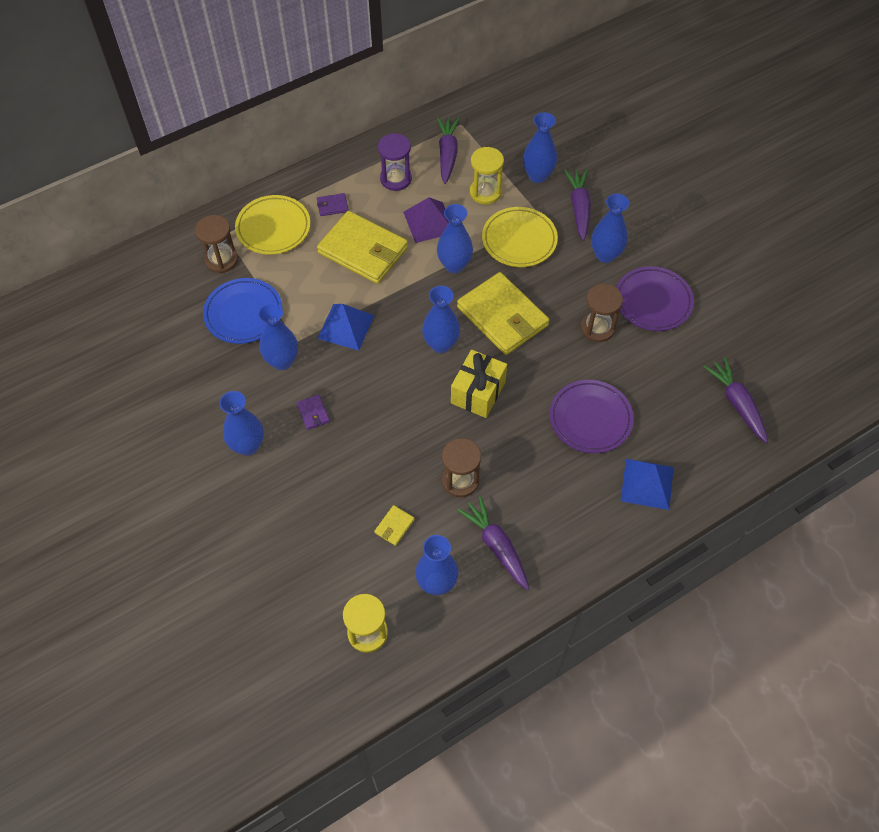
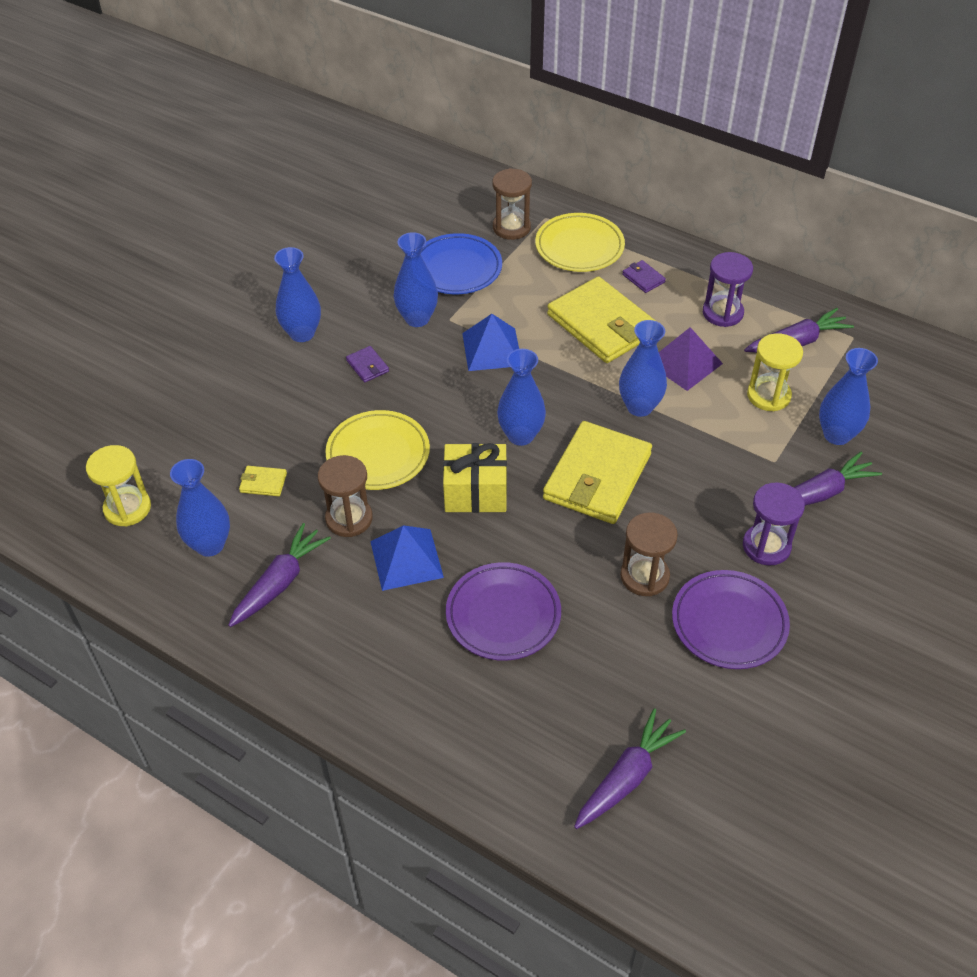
camera: 65 degrees right, 10 degrees down
purple wallet [296,394,330,430] -> purple wallet turned 75 degrees counterclockwise [346,346,389,382]
yellow wallet [317,211,408,284] -> yellow wallet turned 45 degrees counterclockwise [547,276,656,363]
yellow plate [482,207,558,267] -> yellow plate moved to [325,410,430,490]
blue vase [591,193,629,263] -> purple hourglass [743,482,805,566]
blue pyramid [621,459,674,510] -> blue pyramid moved to [370,525,444,591]

